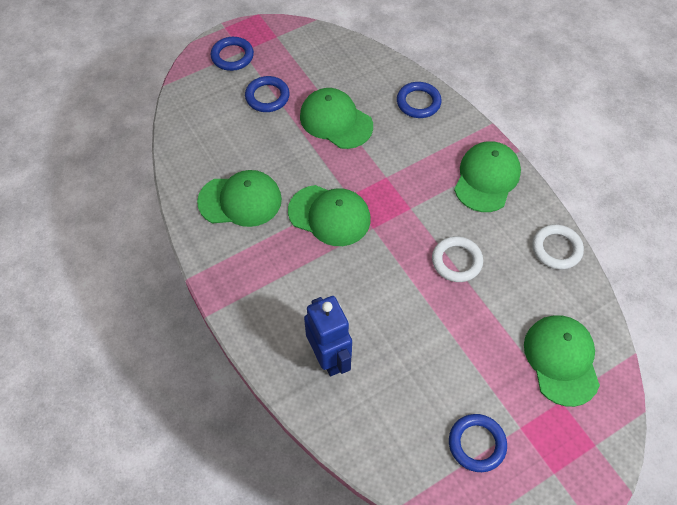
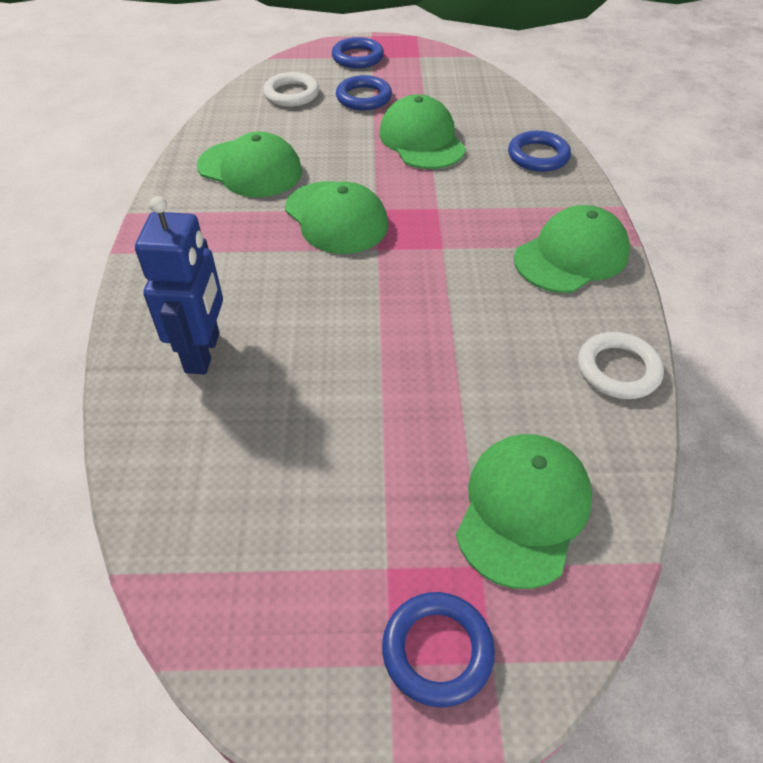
camera: 30 degrees right, 10 degrees down
white ring [432,236,483,282] -> white ring moved to [263,72,319,107]
blue ring [449,414,507,472] -> blue ring moved to [382,592,495,707]

